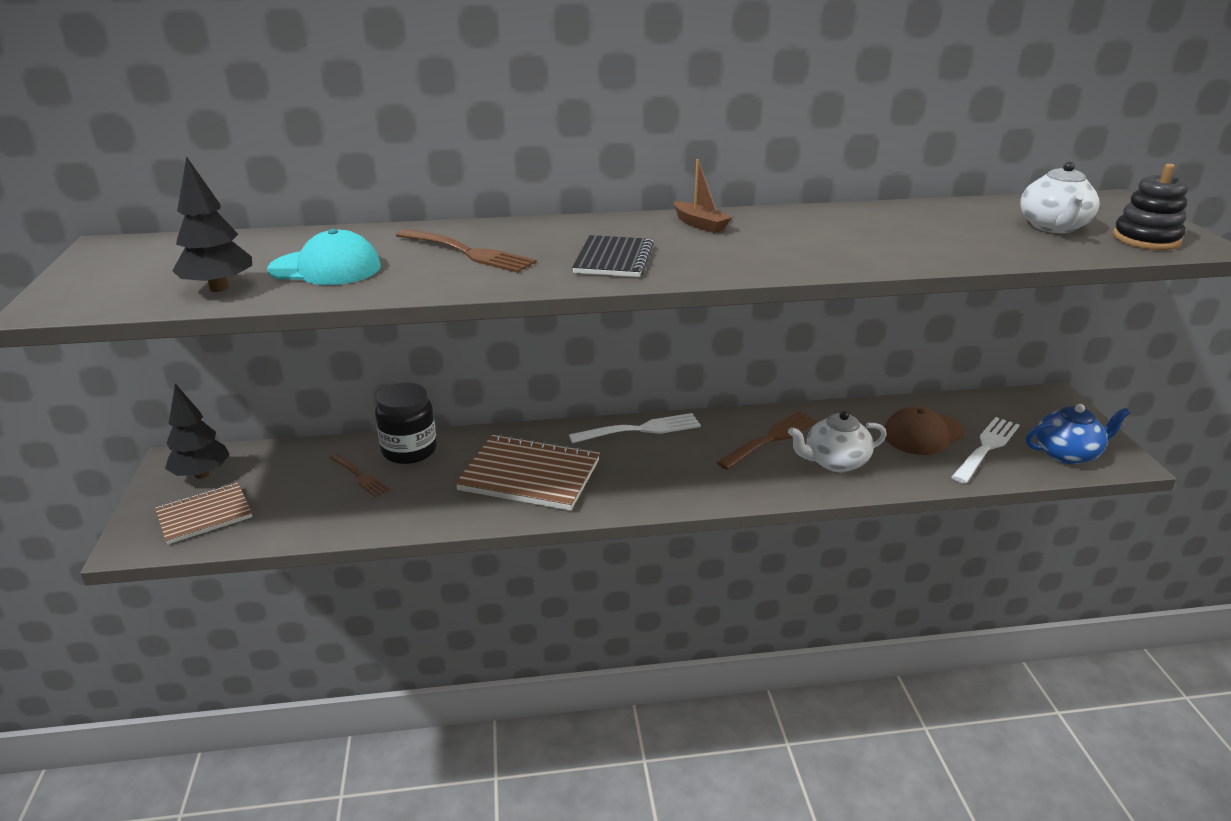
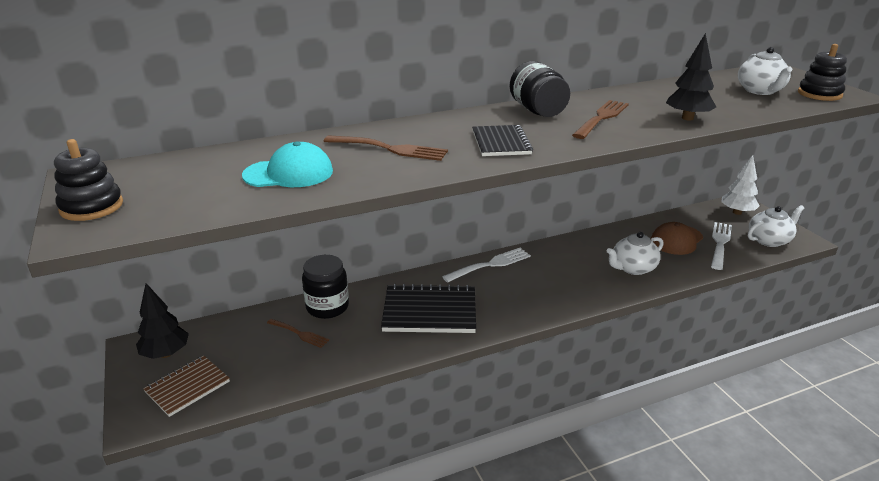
camera: 15 degrees left, 0 degrees up
black tree [172,156,252,292] -> black tree moved to [666,33,716,121]
brown notebook [455,434,600,511] -> black notebook [381,284,476,333]
brown boat [674,159,732,233] -> black jar [510,61,570,117]
brown fork [716,411,817,470] -> brown fork moved to [572,100,629,139]
blue teapot [1026,404,1130,464] -> white teapot [748,205,804,247]
none -> black stacking toy [54,139,123,221]
none -> white tree [721,155,760,215]

